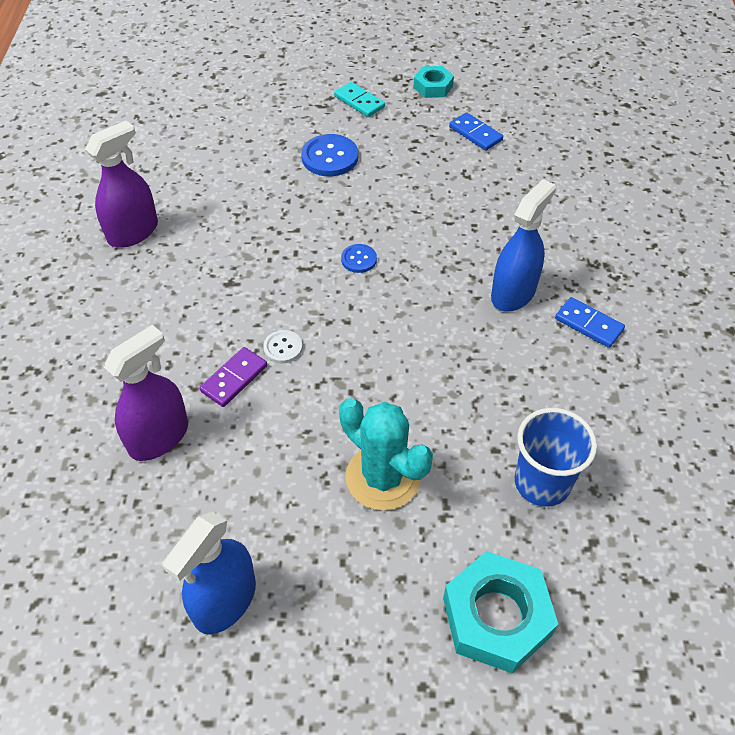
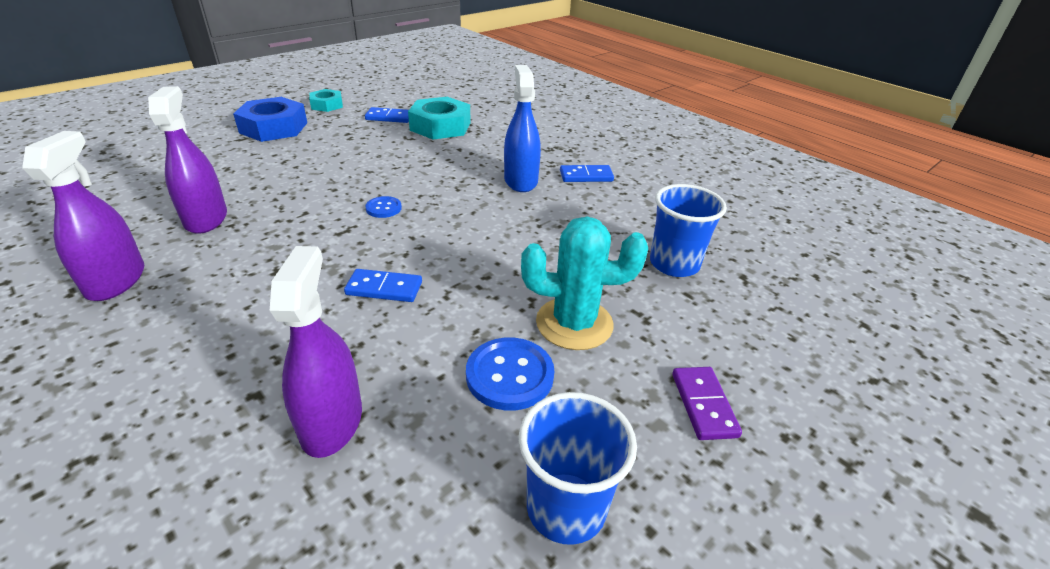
camera: 45 degrees left, 15 degrees down
blue spray bottle [162,512,256,634] -> blue cup [519,392,637,545]
purple domino [200,347,267,407] -> purple domino moved to [672,367,742,440]
white button [263,330,303,364] -> blue domino [344,269,422,302]
blue button [301,134,358,176] -> blue button moved to [466,337,554,411]
turquoise domino [334,82,385,117] -> blue nut [233,97,307,142]
turquoise nut [443,551,558,673] -> turquoise nut moved to [408,97,471,140]
none -> purple spray bottle [148,86,227,234]

